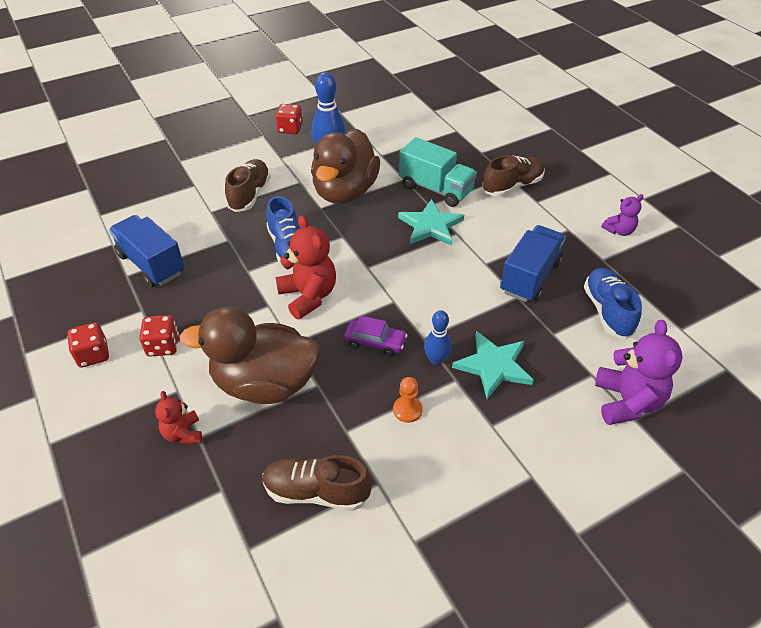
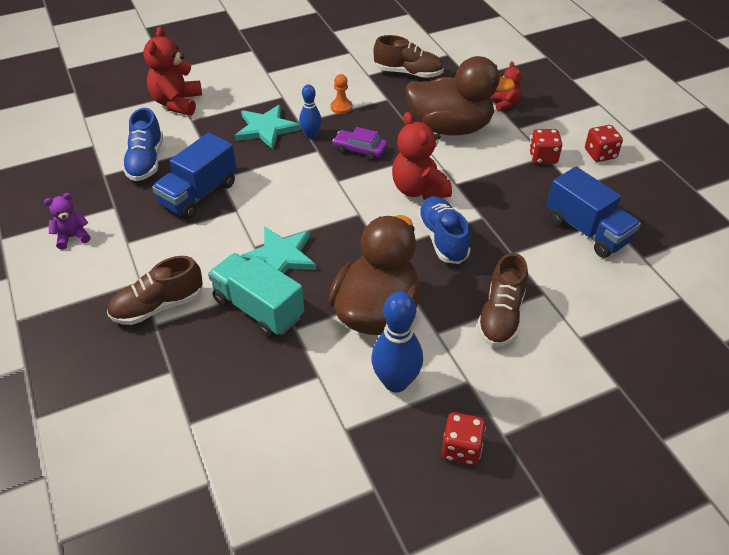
camera: 175 degrees left, 0 degrees up
purple teddy bear [595,320,683,425] -> red teddy bear [143,26,202,116]

